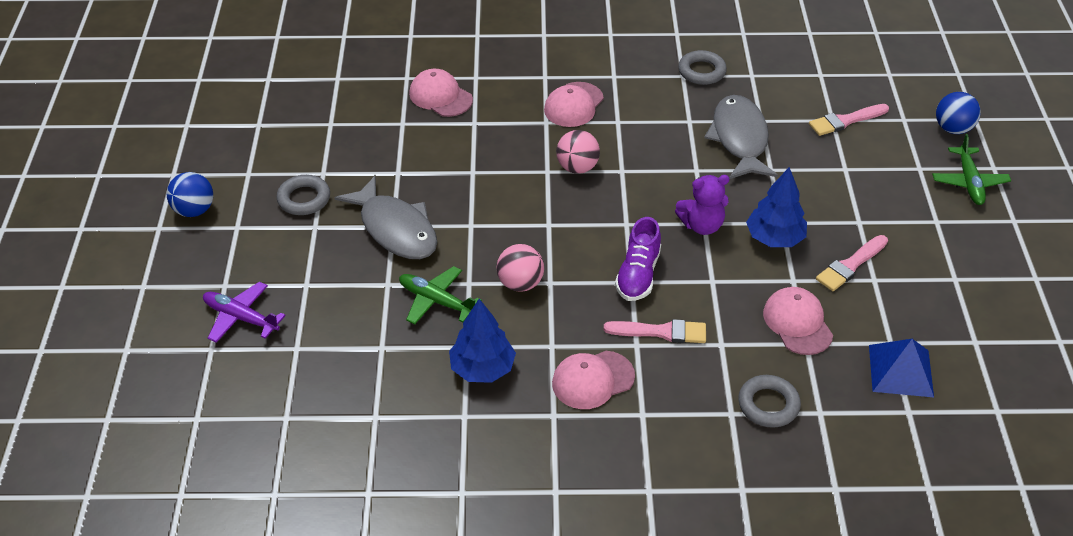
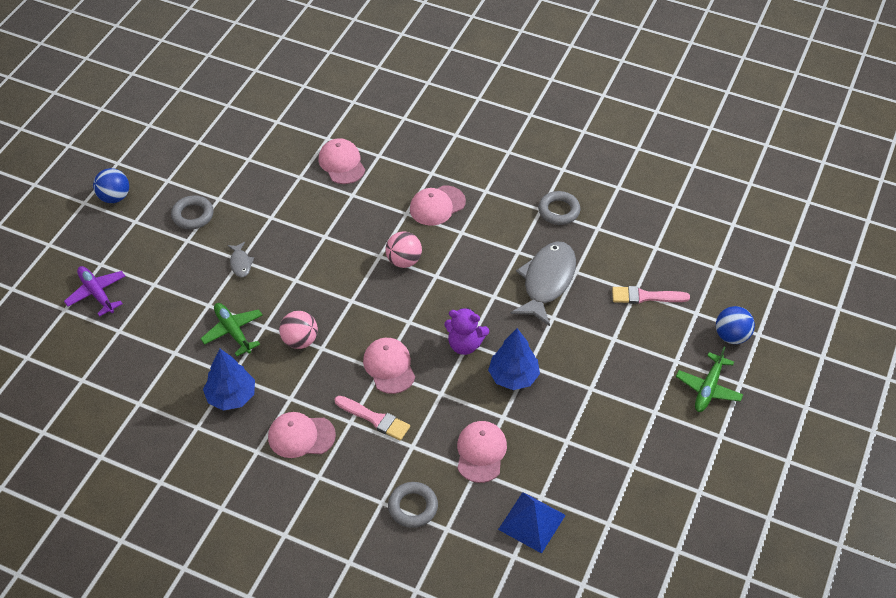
camera: 25 degrees right, 5 degrees up
grey fish [334,176,437,259] -> grey fish [227,242,254,277], size x0.45
purple shoe [615,217,661,301] -> pink cap [363,338,415,394]
pink brush [816,235,888,291] -> none

